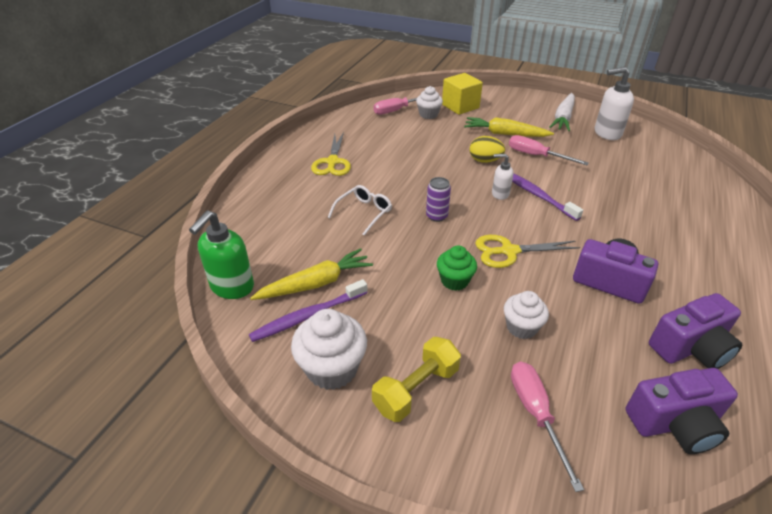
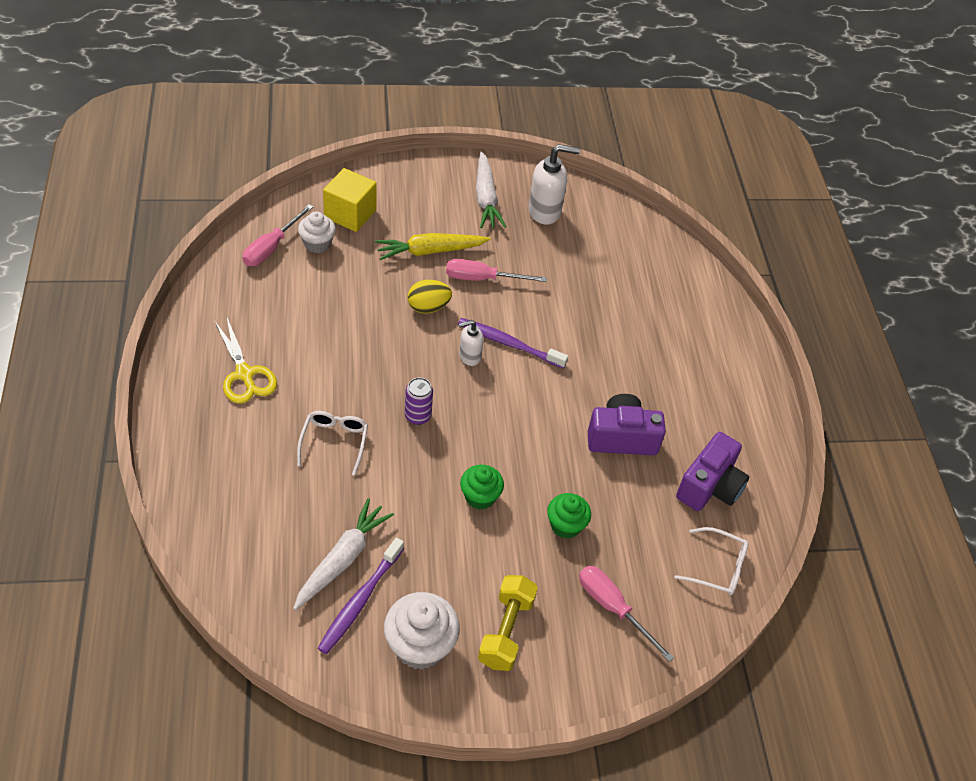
camera: 35 degrees left, 10 degrees up
green soap dispenser [189,211,254,299] -> none
yellow carrot [250,248,373,300] -> white carrot [293,498,394,610]
yellow scissors [475,235,580,268] -> none
white cupcake [504,291,549,339] -> green cupcake [547,493,591,539]
white soap dispenser [595,67,634,140] -> white soap dispenser turned 150 degrees counterclockwise [529,144,580,225]
purple camera [626,368,738,454] -> white glasses [675,527,748,595]

